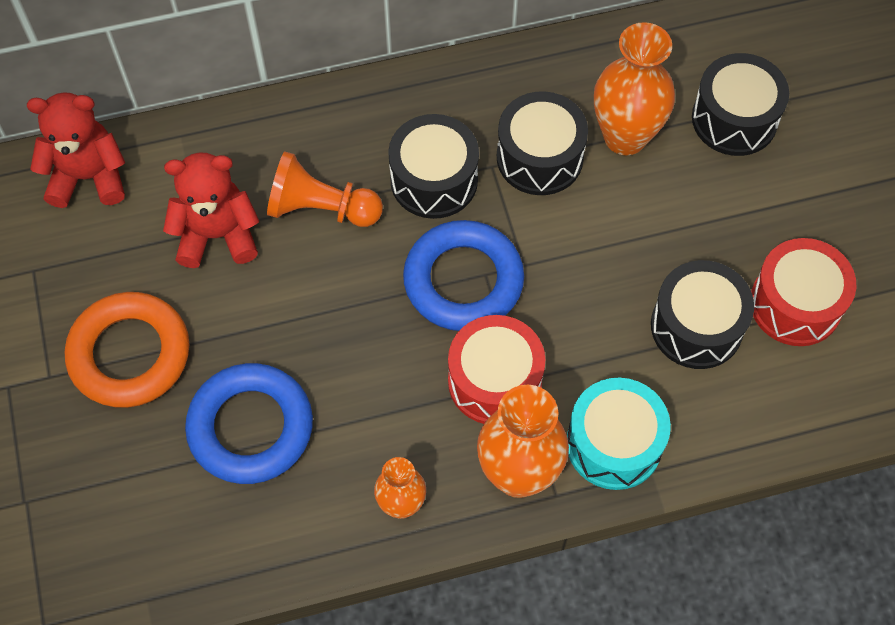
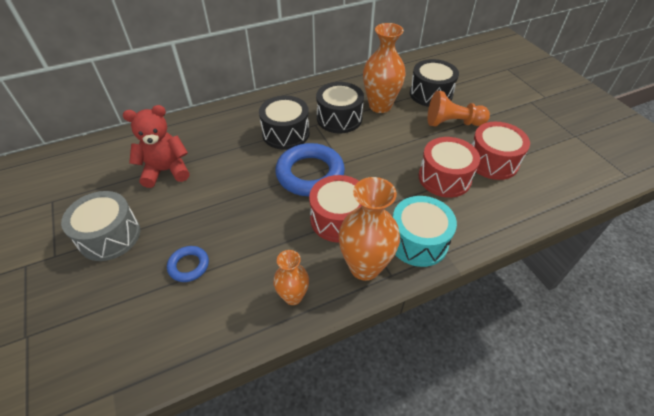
camera: 10 degrees left, 15 degrees down
red teddy bear [27,92,125,208] -> none
orange ring [65,292,189,408] -> grey drum [61,191,140,261]
blue ring [185,363,313,484] -> blue ring [167,246,209,282], size x0.50
orange pawn [267,151,383,227] -> orange pawn moved to [428,91,490,127]
black drum [651,260,754,369] -> red drum [418,137,480,198]

